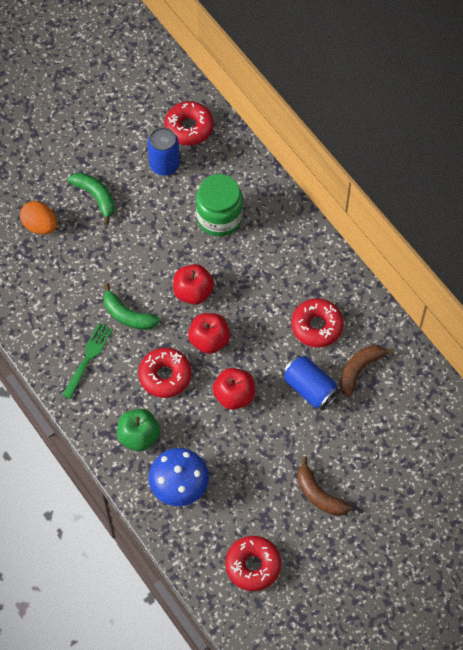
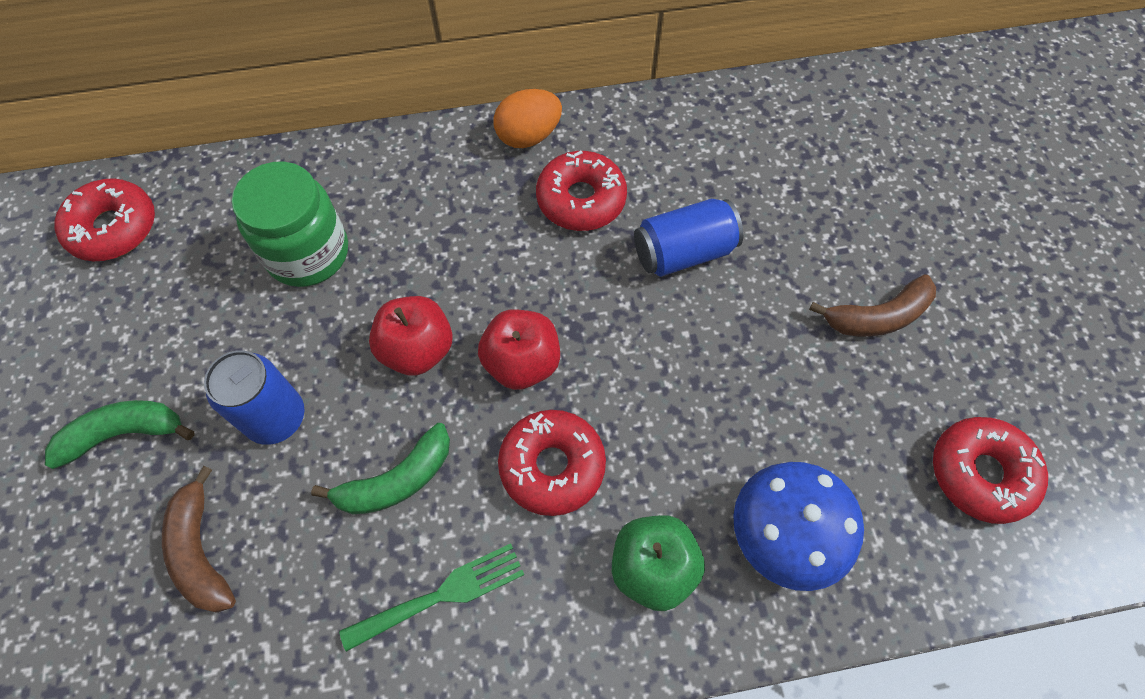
camera: 65 degrees left, 0 degrees up
orange egg [20,201,57,234] -> orange egg moved to [494,89,562,148]
green fork [63,323,113,399] -> green fork turned 105 degrees clockwise [339,543,524,652]
blue can [147,127,180,175] -> blue can moved to [204,350,305,445]
red apple [213,368,255,410] -> none
brown banana [339,345,394,397] -> brown banana moved to [162,466,236,613]

